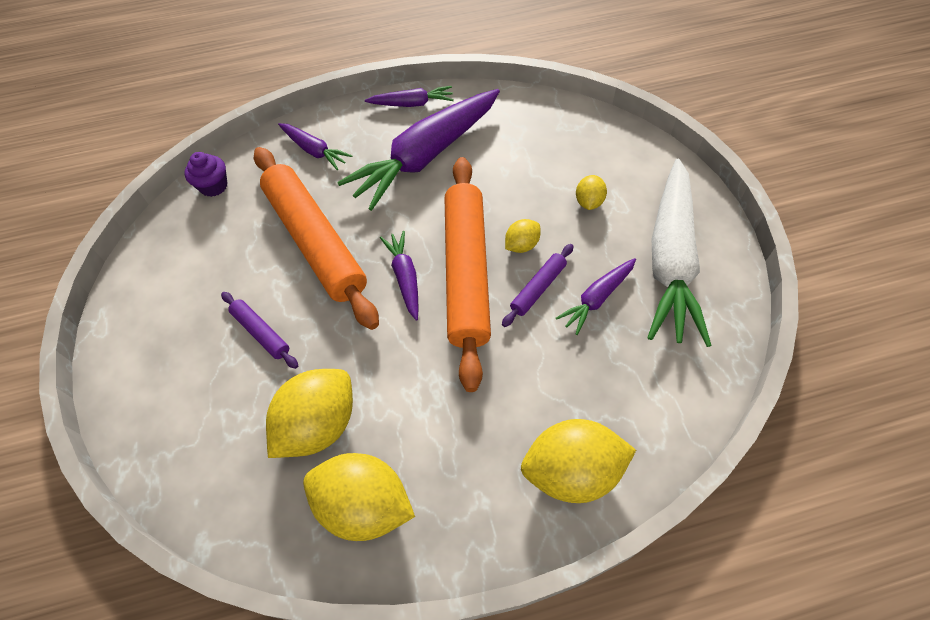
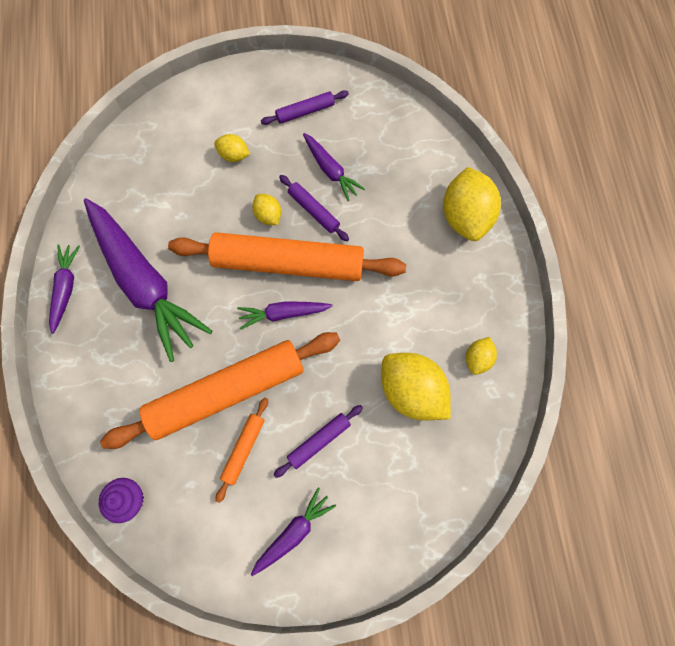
camera: 85 degrees left, 15 degrees up
purple carrot [278,123,352,170] -> purple carrot moved to [251,488,336,576]
yellow lemon [303,453,415,541] -> yellow lemon [466,337,497,375], size x0.50
white carrot [647,159,712,347] -> purple rolling pin [261,90,349,125]
none -> orange rolling pin [216,398,268,503]

